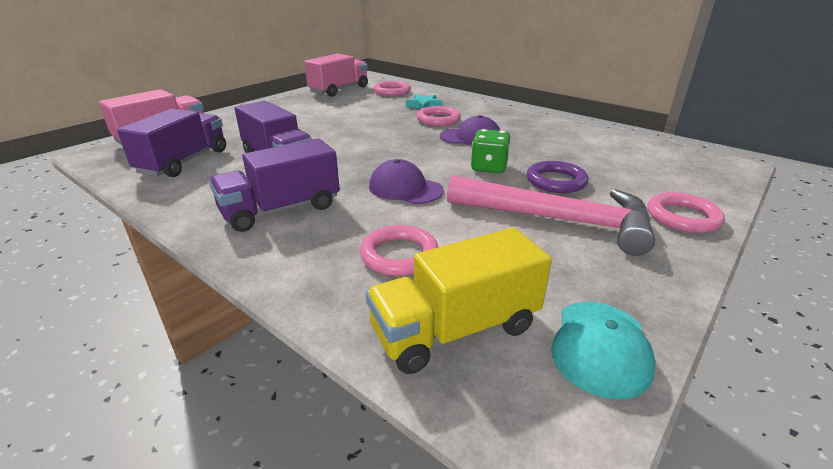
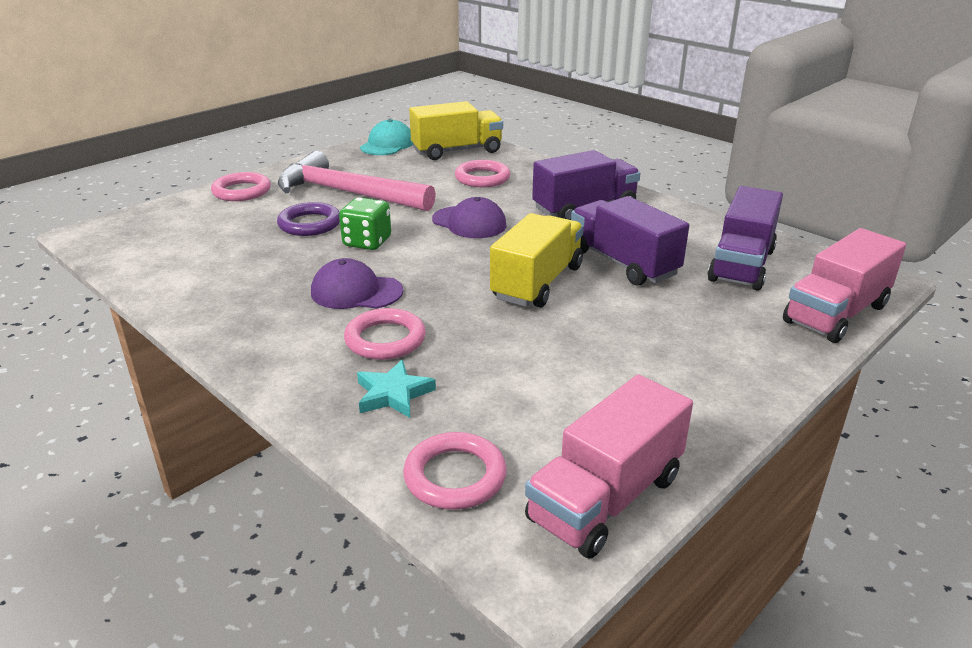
camera: 175 degrees left, 0 degrees up
none -> yellow truck [490,213,584,308]

